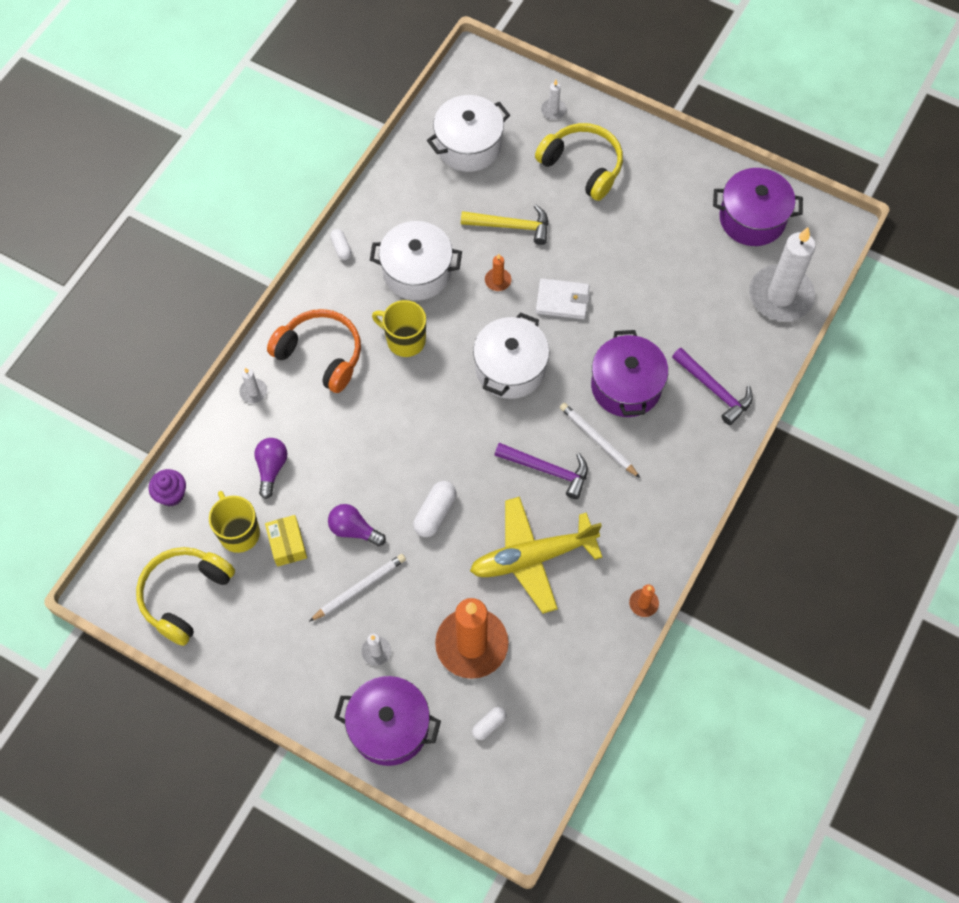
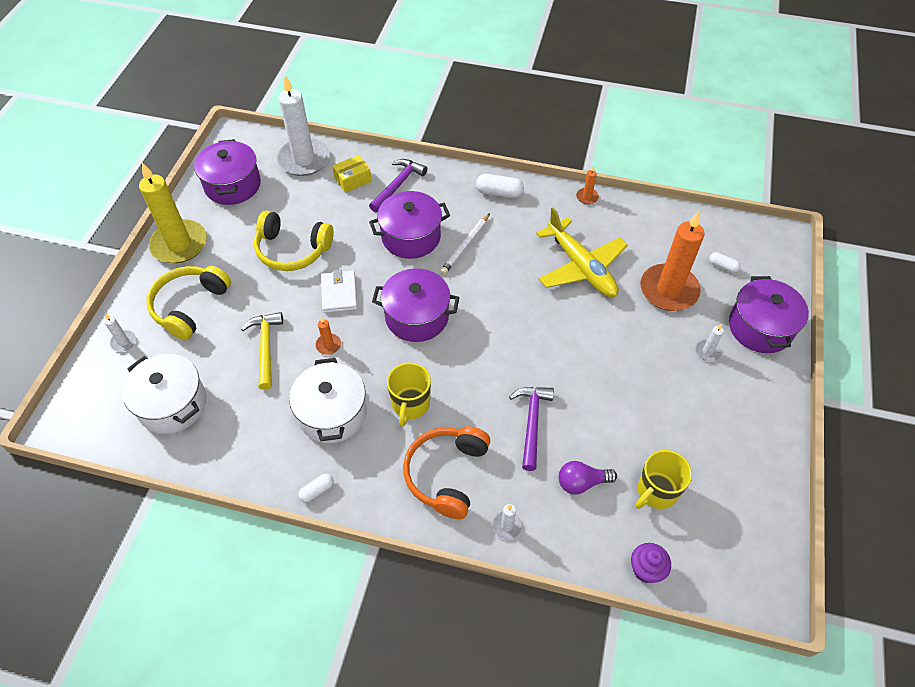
camera: 105 degrees left, 10 degrees down
yellow headphones [136,547,235,646] -> yellow headphones moved to [254,210,334,271]
yellow box [265,515,307,567] -> yellow box moved to [332,155,372,193]
white pencil [309,554,406,622] -> none
purple light bulb [328,504,386,546] -> none
white capsule [413,481,456,537] -> white capsule moved to [476,174,524,198]
white pot [473,312,550,399] -> purple pot [372,268,460,342]
purple hammer [495,443,588,499] -> purple hammer moved to [509,387,554,471]
none -> yellow candle [139,163,207,263]

